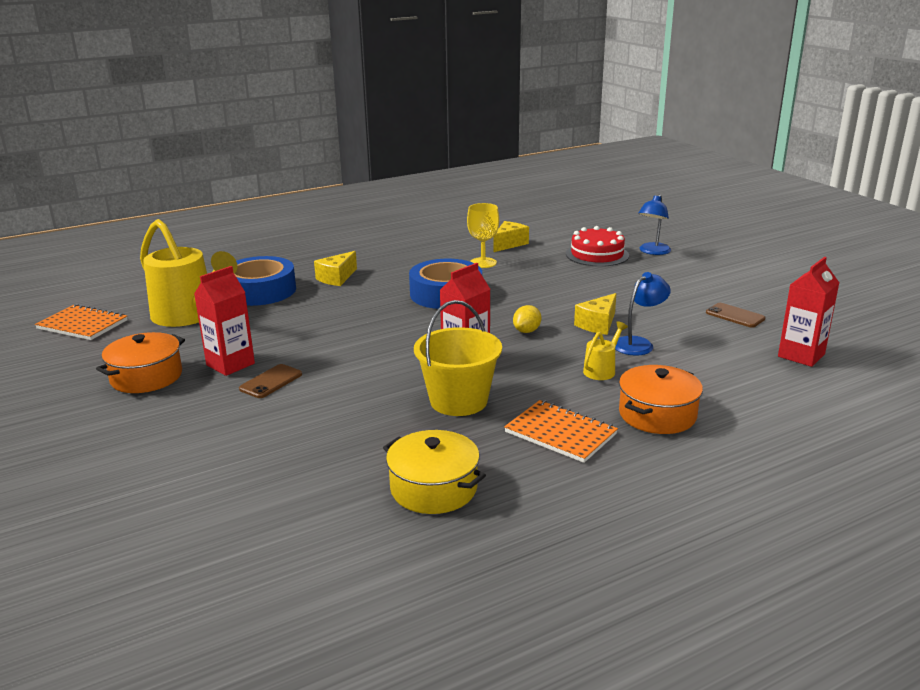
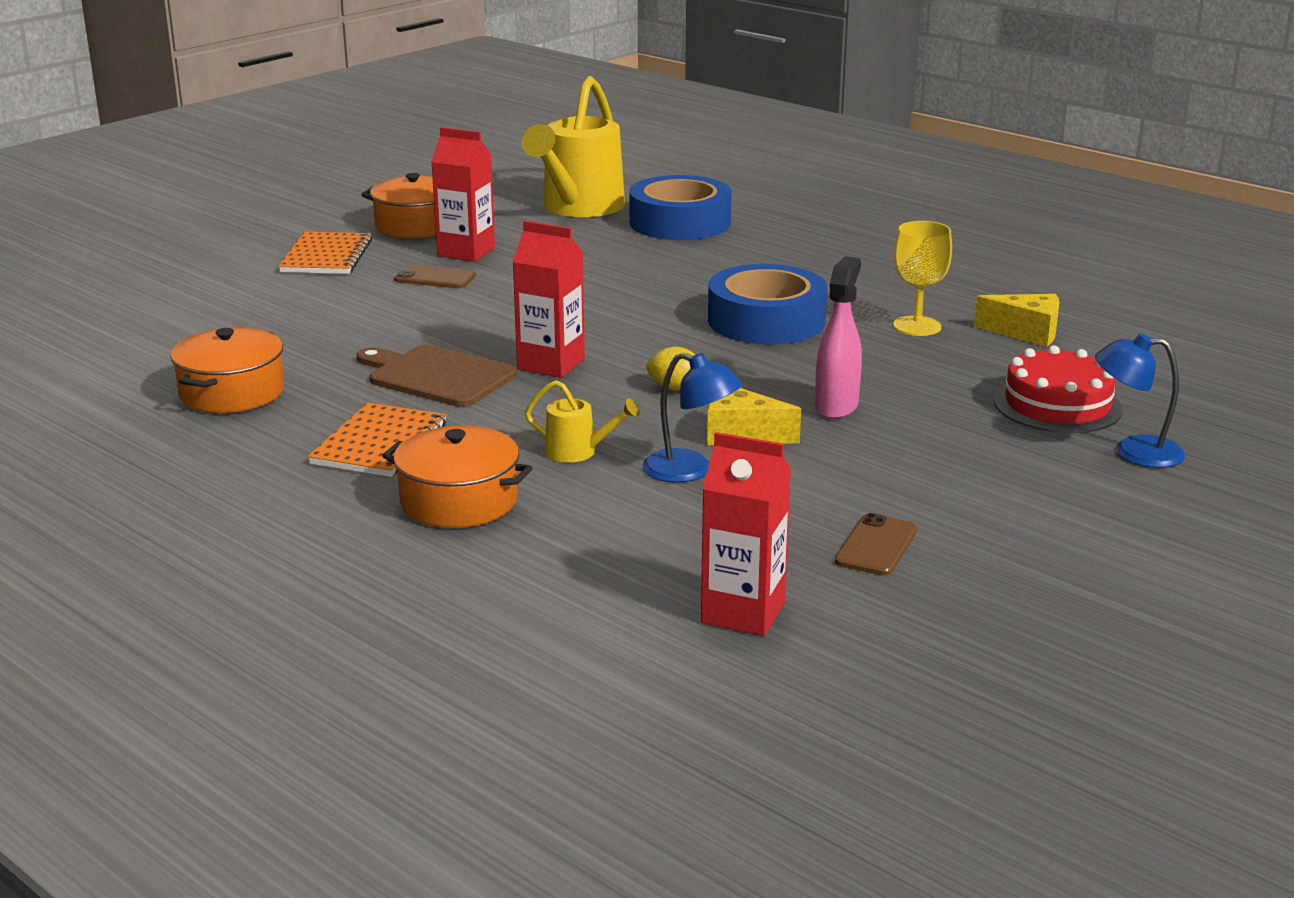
camera: 70 degrees right, 0 degrees up
orange notebook [35,304,128,340] -> orange notebook moved to [278,232,372,274]
yellow cheese [314,251,357,286] -> none
yellow pot [383,430,486,514] -> orange pot [170,328,284,413]
yellow bucket [414,300,502,416] -> brown cutting board [357,344,517,407]
none -> pink spray bottle [815,256,862,419]

